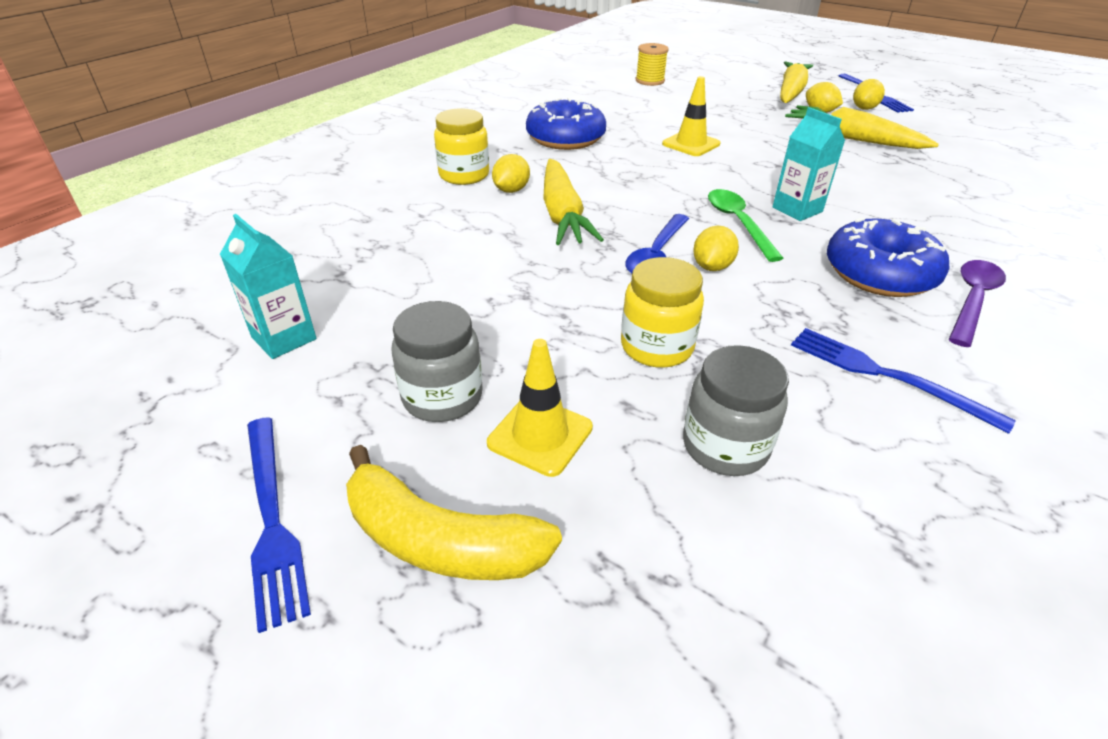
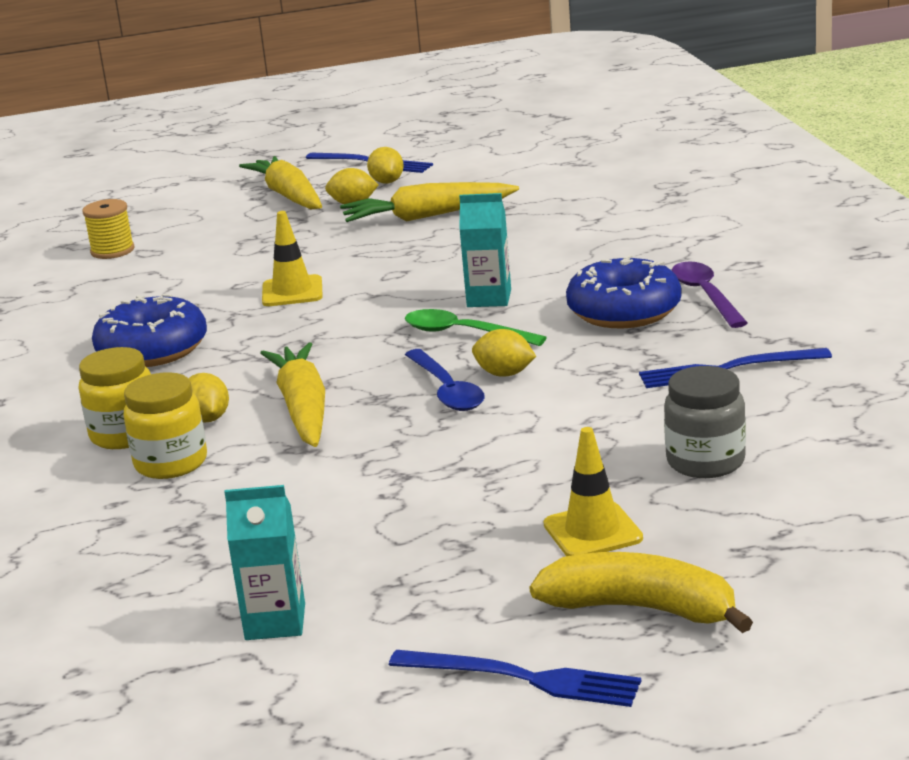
camera: 45 degrees left, 15 degrees down
yellow banana [346,445,562,580] -> yellow banana turned 135 degrees counterclockwise [530,552,753,633]
grey jar [391,301,483,422] -> none
yellow carrot [543,159,604,245] -> yellow carrot turned 135 degrees counterclockwise [261,342,325,447]
yellow jar [621,257,704,368] -> yellow jar moved to [123,372,207,479]
yellow lemon [693,226,739,271] -> yellow lemon turned 45 degrees counterclockwise [472,329,536,377]

